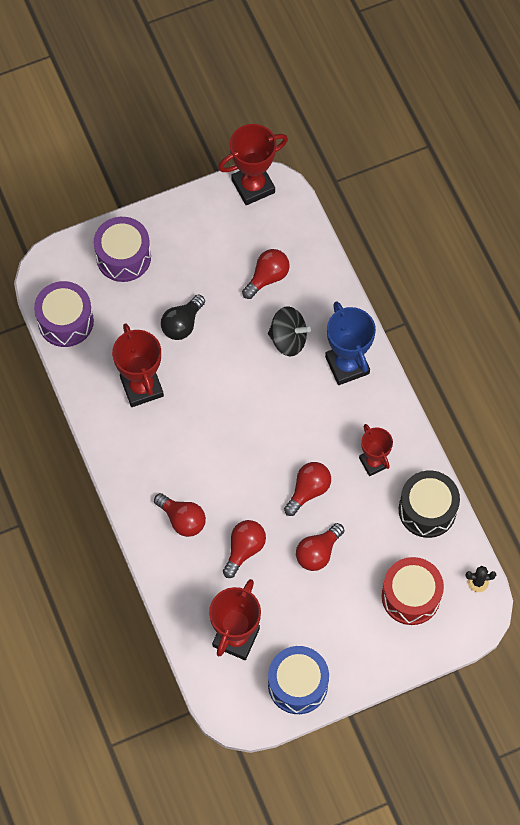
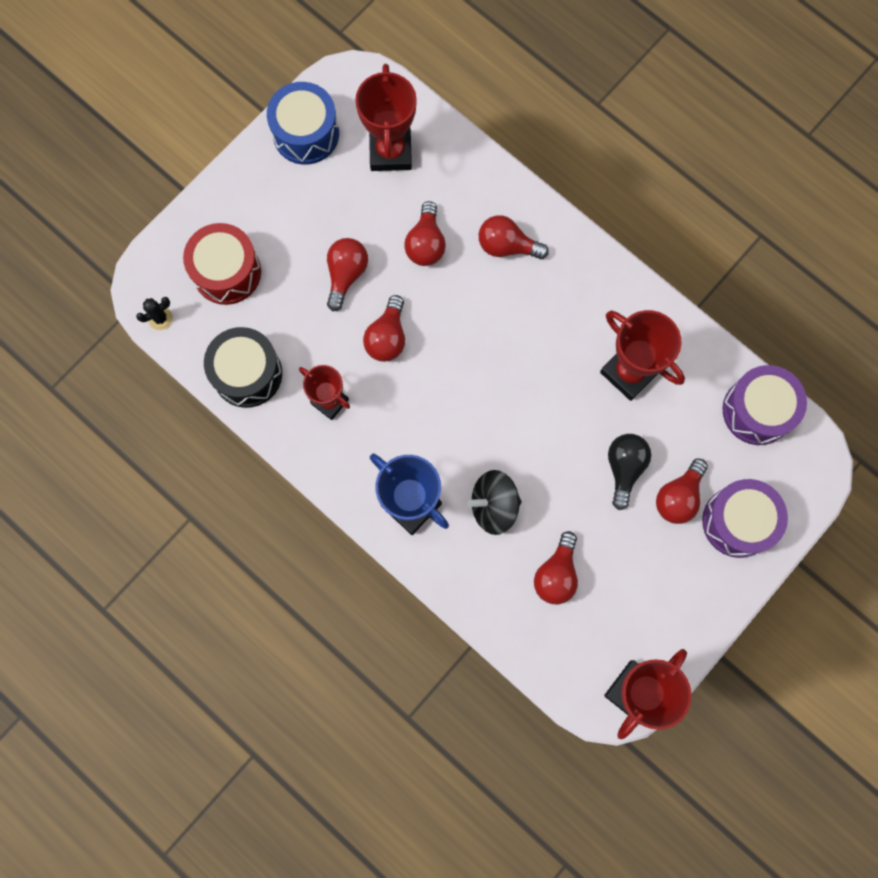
camera: 155 degrees right, 10 degrees up
none -> red light bulb [656,459,708,524]

